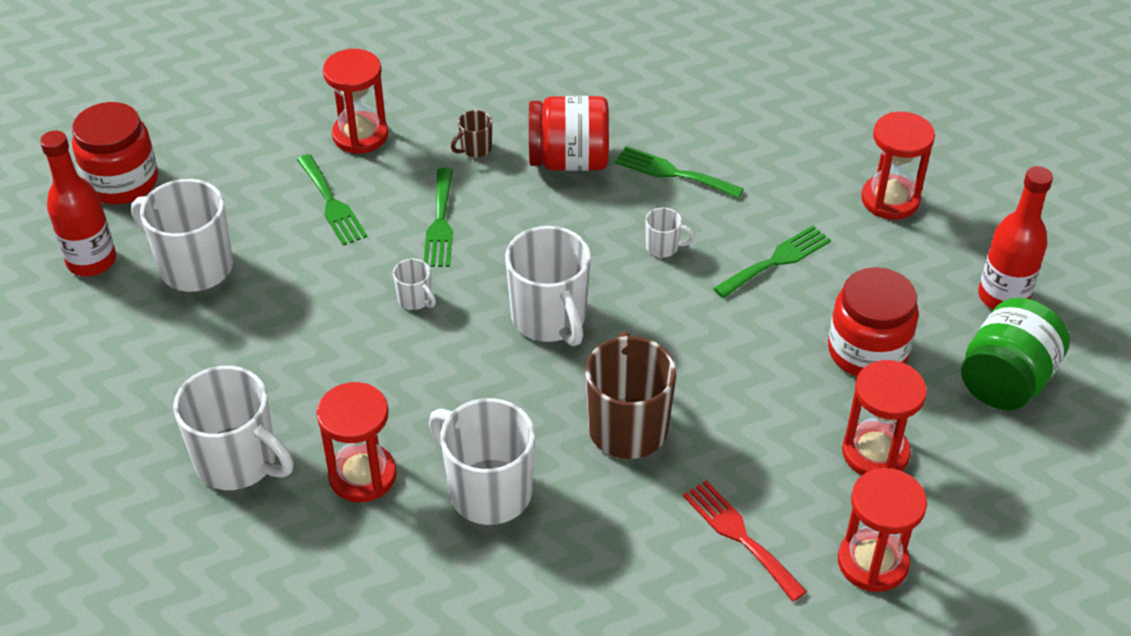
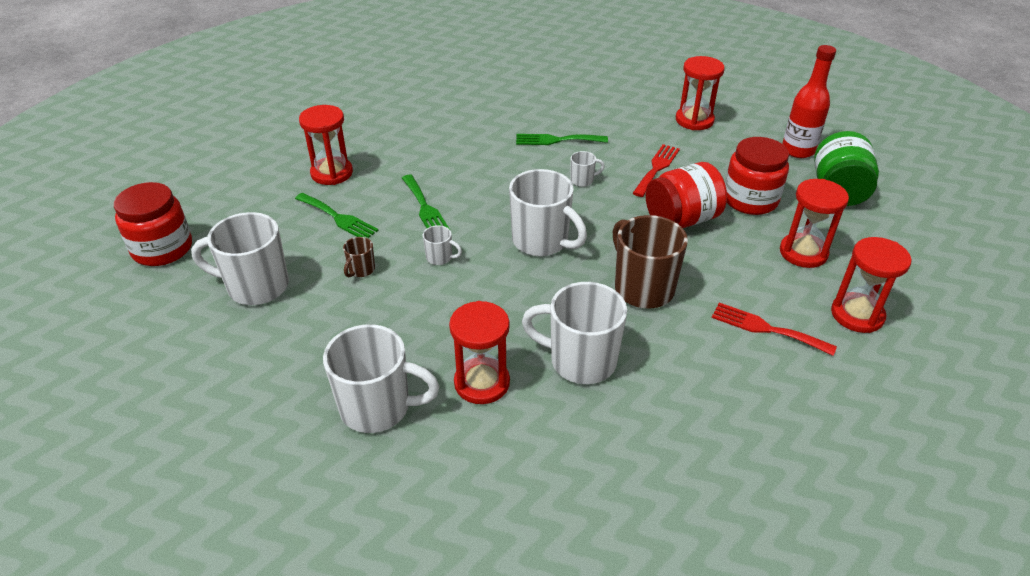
camera: 25 degrees left, 5 degrees down
red bottle [40,131,116,276] -> none
brown mug [451,110,492,158] -> brown mug moved to [343,237,375,277]
red jar [529,96,609,171] -> red jar moved to [646,162,727,228]
green fork [713,225,831,298] -> red fork [633,144,680,197]

